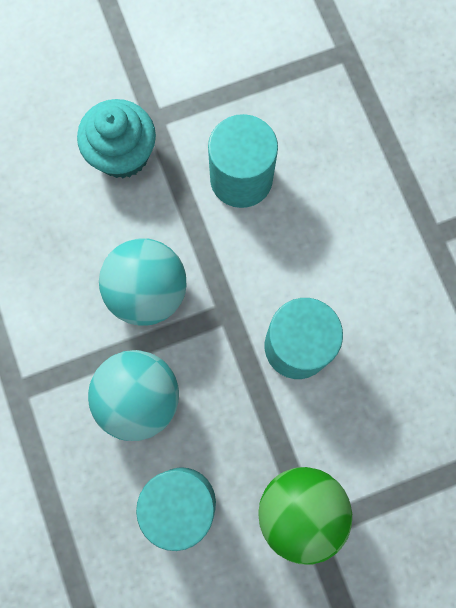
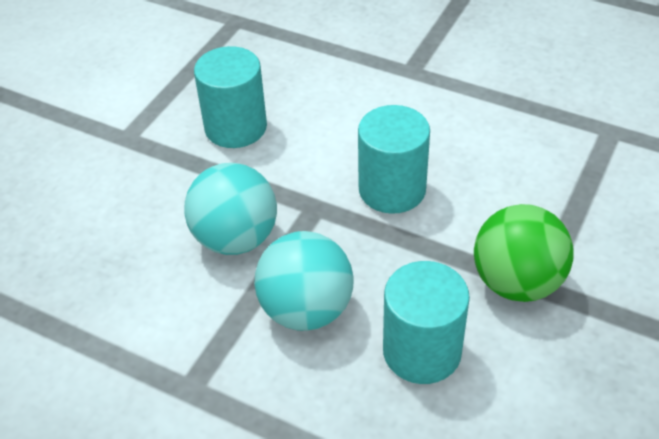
camera: 40 degrees left, 30 degrees down
turquoise cupcake [77,99,156,178] -> none

